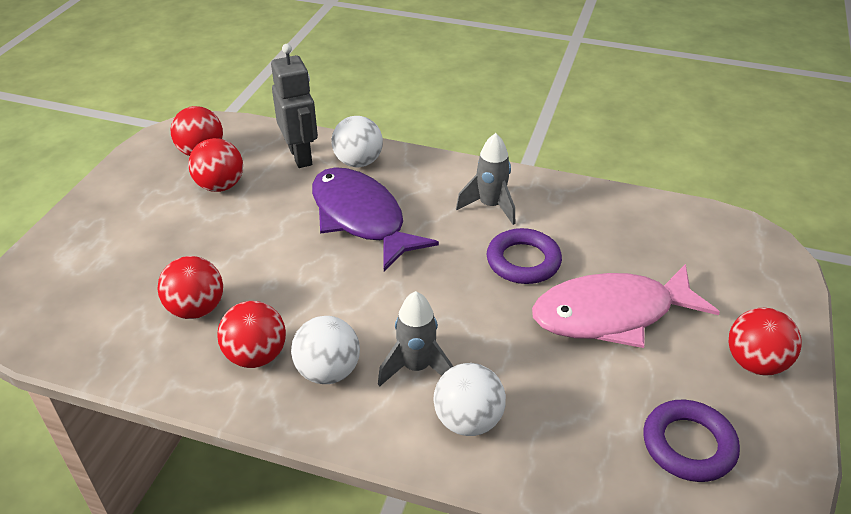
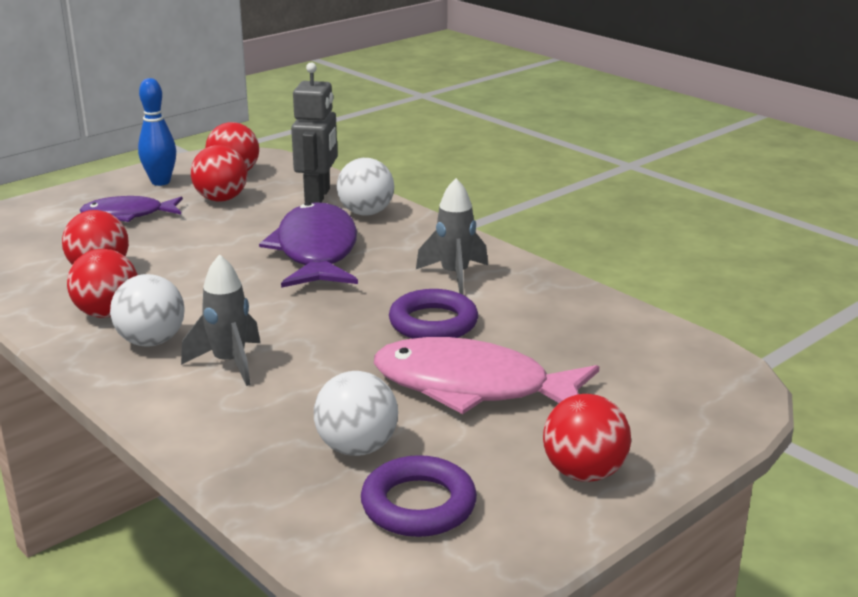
camera: 30 degrees right, 15 degrees down
white ball [434,363,506,436] -> white ball moved to [314,371,398,456]
none -> purple fish [80,196,183,222]
none -> blue bowling pin [138,78,176,186]

